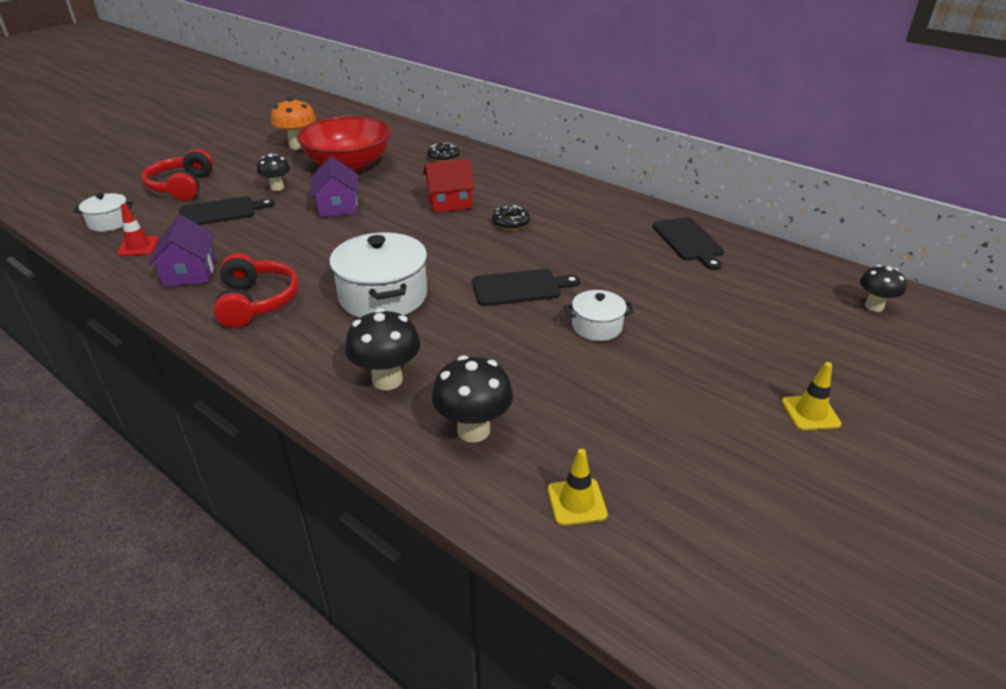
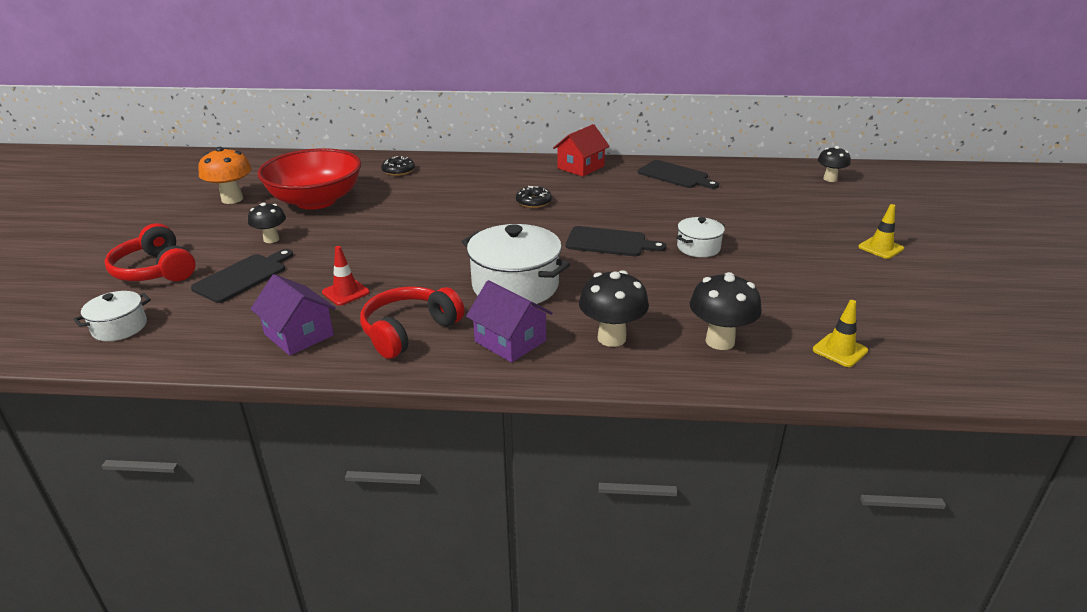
camera: 35 degrees left, 5 degrees down
red traffic cone [117,203,159,256] -> red traffic cone moved to [322,246,370,306]
red headphones [214,253,299,328] -> red headphones turned 90 degrees counterclockwise [360,286,464,359]
purple house [311,156,359,217] -> purple house moved to [466,280,553,363]
red house [423,159,475,213] -> red house moved to [553,124,610,177]
black cutting board [472,269,580,306] -> black cutting board turned 60 degrees clockwise [566,226,666,256]

